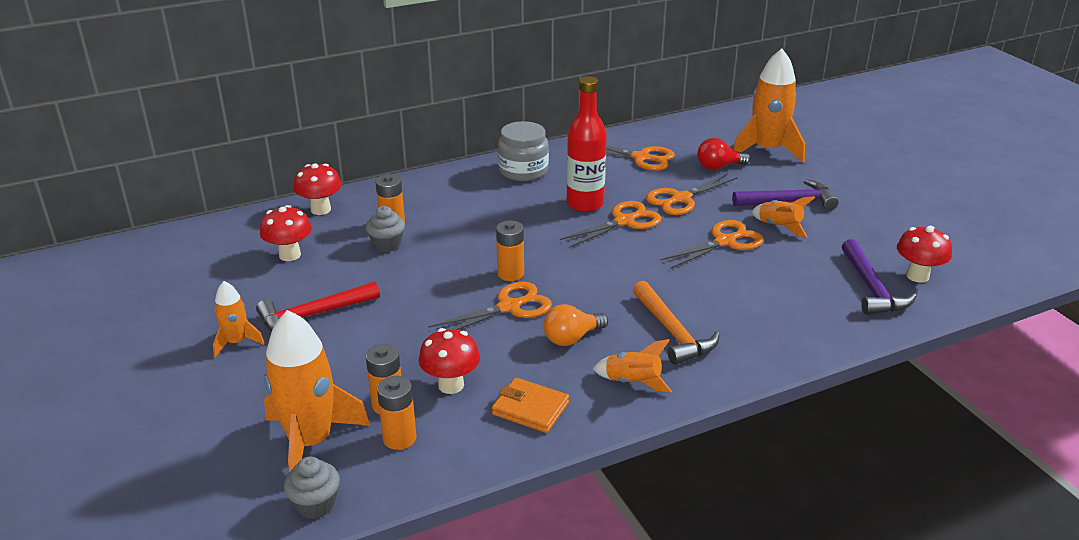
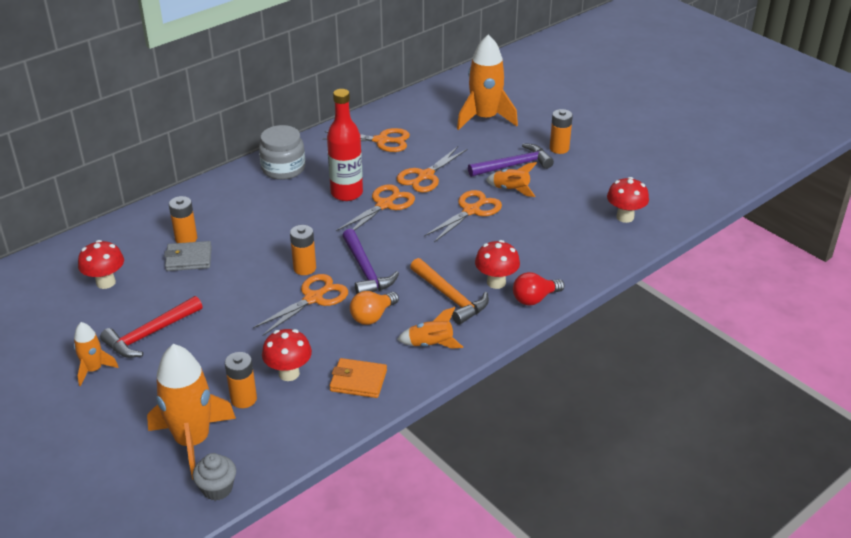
camera: 15 degrees left, 5 degrees up
red mushroom [293,163,342,215] -> red mushroom moved to [475,240,520,289]
grey cupcake [366,206,405,252] -> grey wallet [164,241,212,271]
orange battery [377,376,417,450] -> orange battery moved to [550,109,573,154]
red light bulb [697,138,750,170] -> red light bulb moved to [513,272,565,305]
purple hammer [842,239,916,315] -> purple hammer moved to [342,229,399,294]

